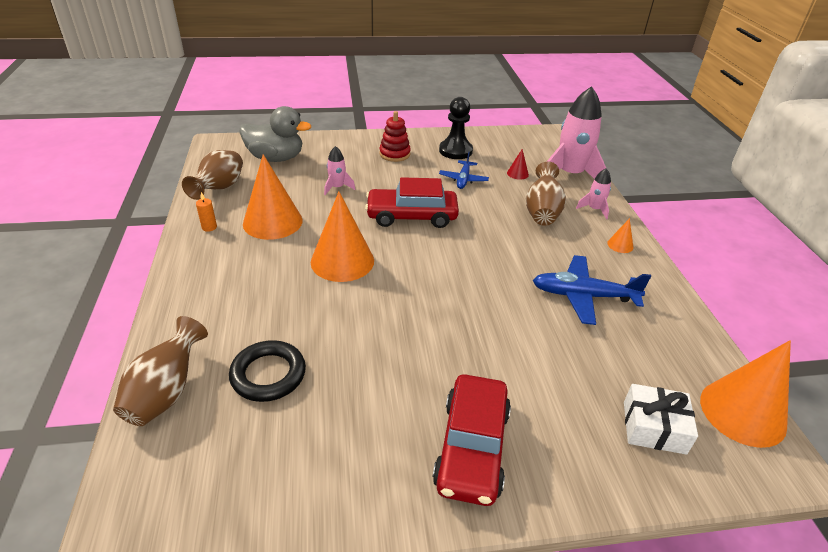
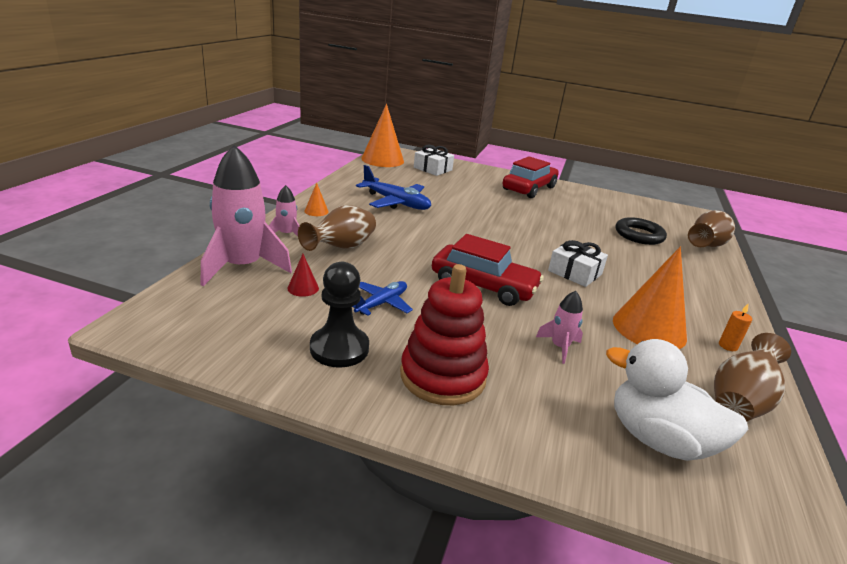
camera: 155 degrees left, 10 degrees down
grey duck [239,106,311,162] -> white duck [606,339,749,461]
orange cone [311,192,374,282] -> white gift [548,240,608,287]
red stacking toy [380,111,411,162] -> red stacking toy [400,264,489,405], size x1.57

